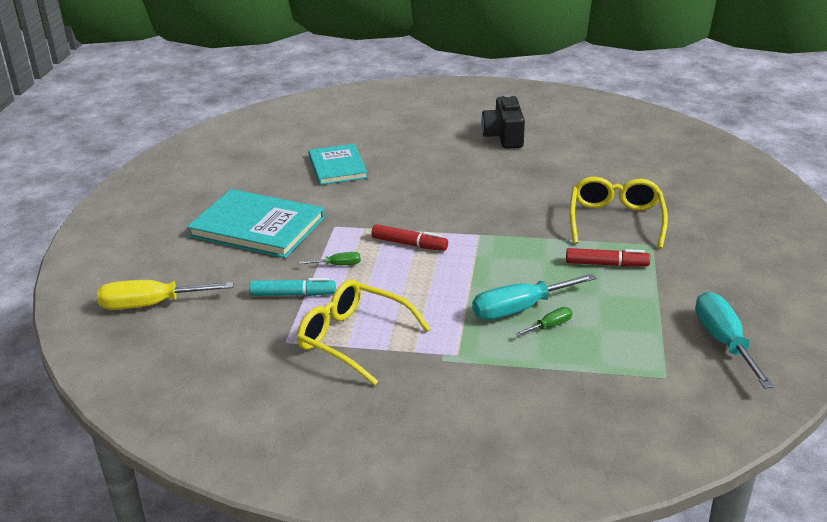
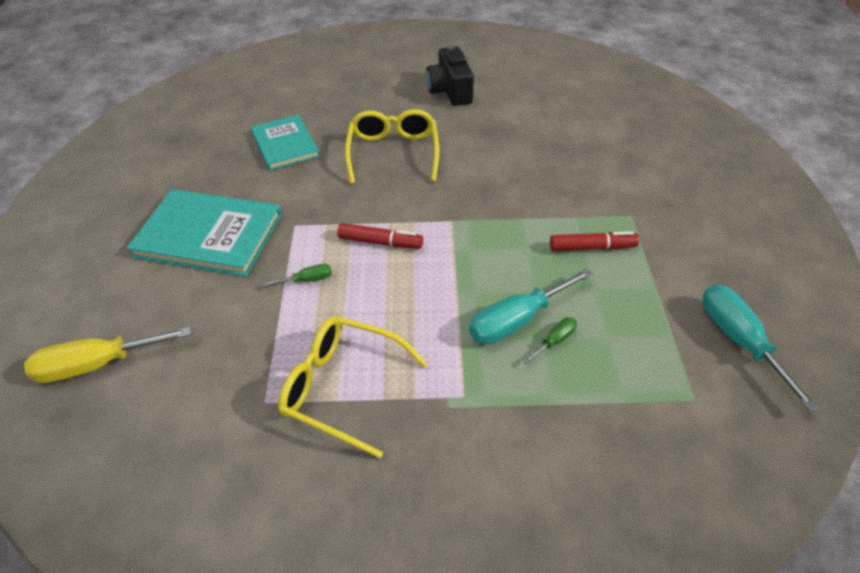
camera: 10 degrees left, 15 degrees up
turquoise marker [249,278,336,296] -> none
yellow glasses [570,177,668,249] -> yellow glasses moved to [345,109,439,184]

